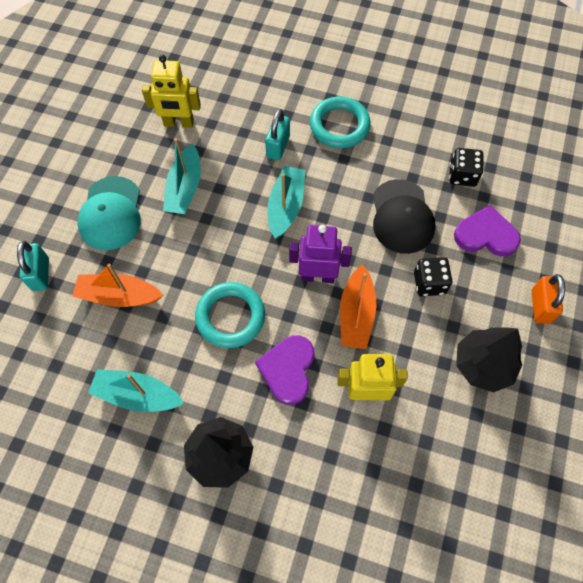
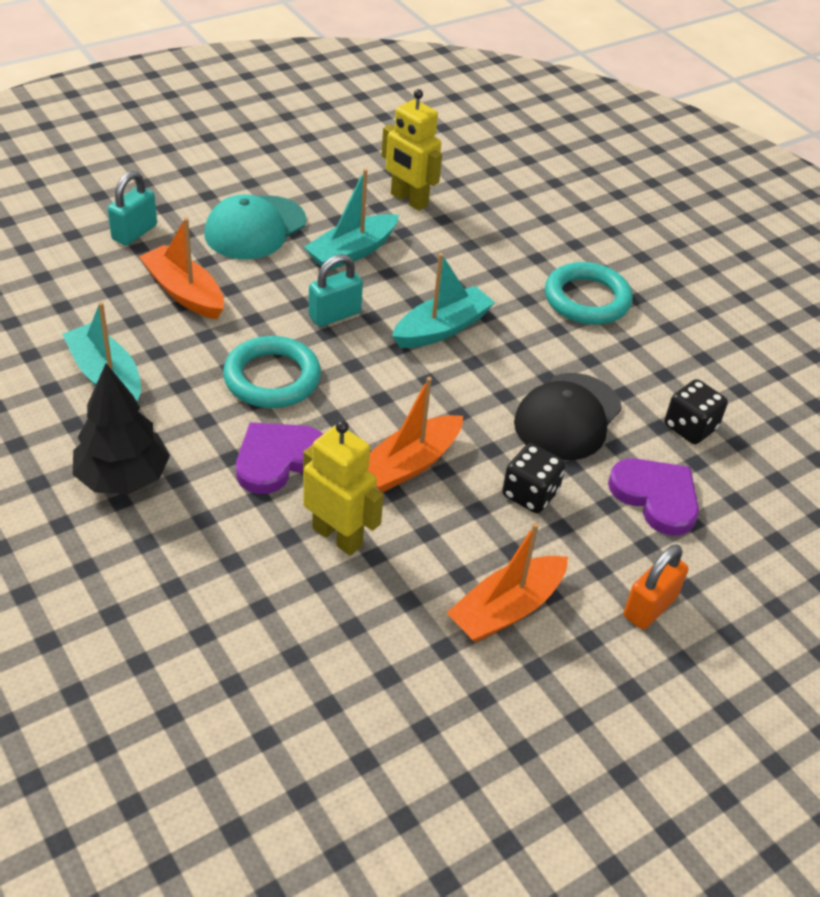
camera: 35 degrees right, 20 degrees down
turquoise padlock [265,109,290,161] -> turquoise padlock moved to [309,254,363,327]
purple robot [289,225,352,283] -> none
black tree [456,327,522,393] -> orange boat [447,523,568,643]

